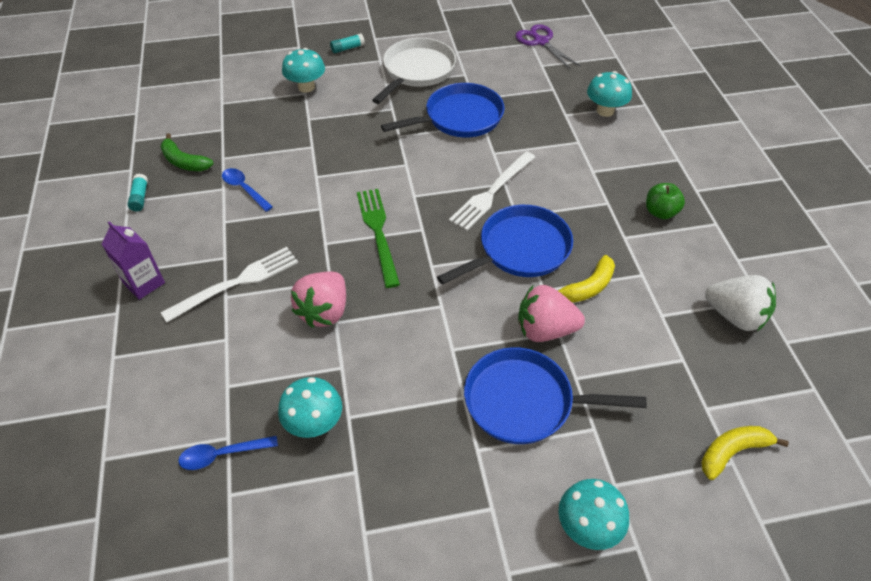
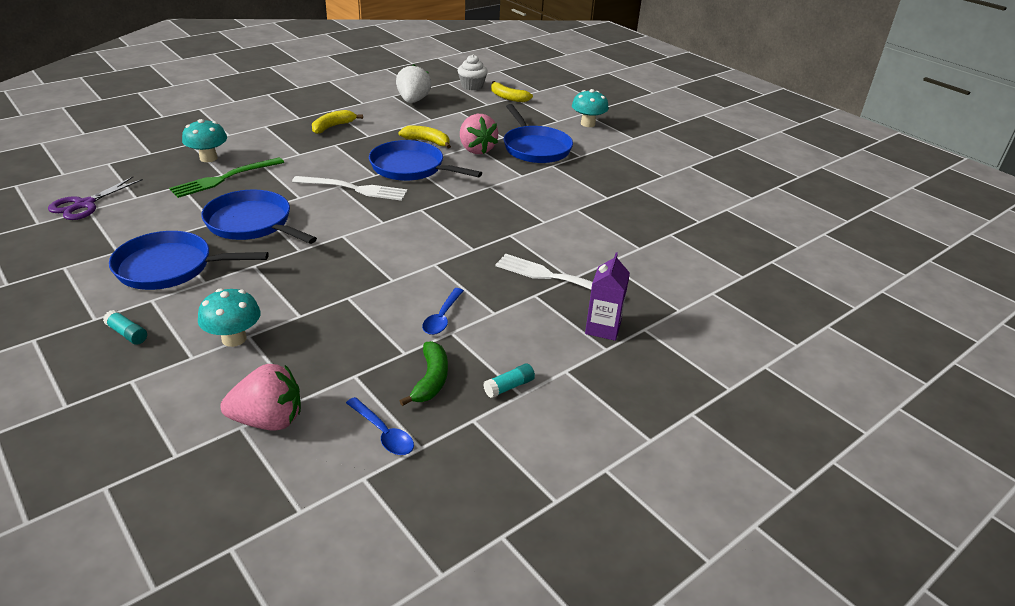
camera: 120 degrees left, 15 degrees down
blue spoon [178,436,278,470] -> blue spoon moved to [346,397,414,455]
turquoise mushroom [278,377,342,438] -> none
pink strawberry [291,272,346,328] -> pink strawberry moved to [220,364,301,430]
green fork [357,189,400,288] -> green fork moved to [169,158,284,198]
white pan [372,38,456,104] -> blue pan [109,231,269,290]
green apple [646,183,685,219] -> yellow banana [312,110,363,134]
none -> white cupcake [458,55,488,90]

